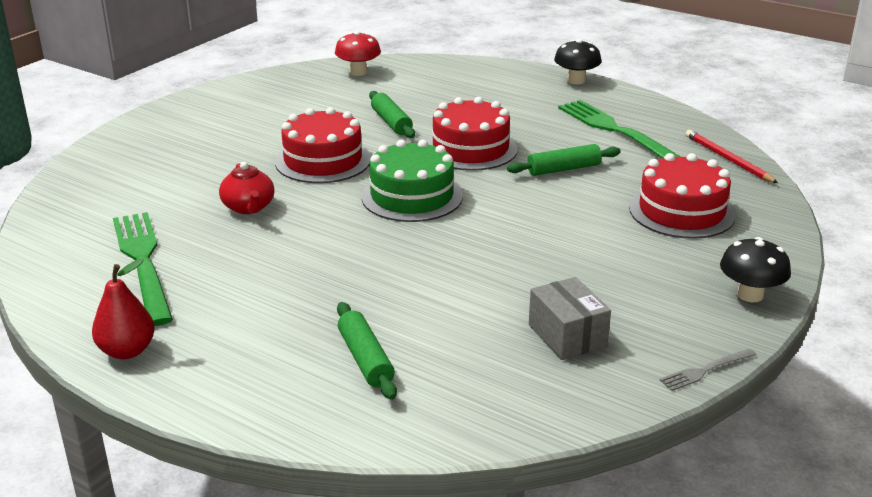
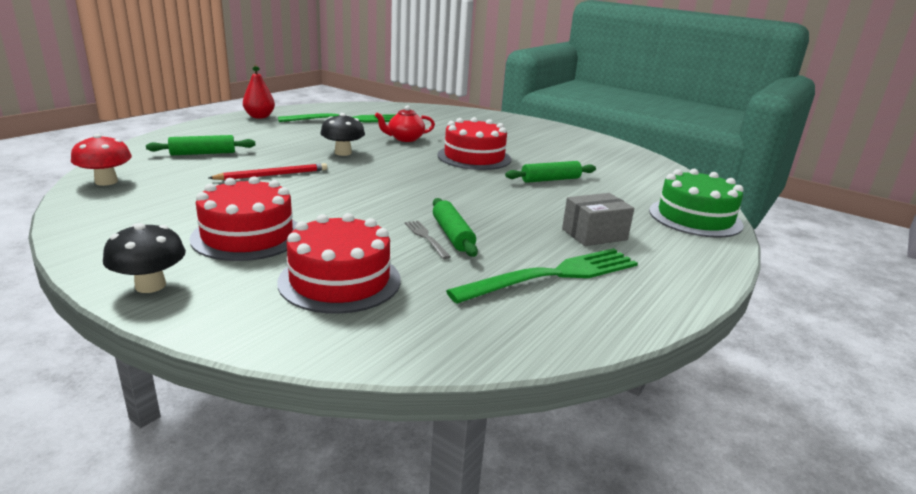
camera: 90 degrees right, 5 degrees down
red mushroom [335,31,381,76] -> red mushroom moved to [71,134,132,186]
green cake [361,140,463,222] -> green cake moved to [649,169,743,238]
red cake [427,97,518,171] -> red cake moved to [189,176,297,261]
grey box [529,277,611,360] -> grey box moved to [562,193,634,246]
black mushroom [554,39,602,84] -> black mushroom moved to [320,113,365,156]
grey fork [660,348,756,391] -> grey fork moved to [405,220,451,259]
red pencil [685,130,778,183] -> red pencil moved to [209,163,327,180]

